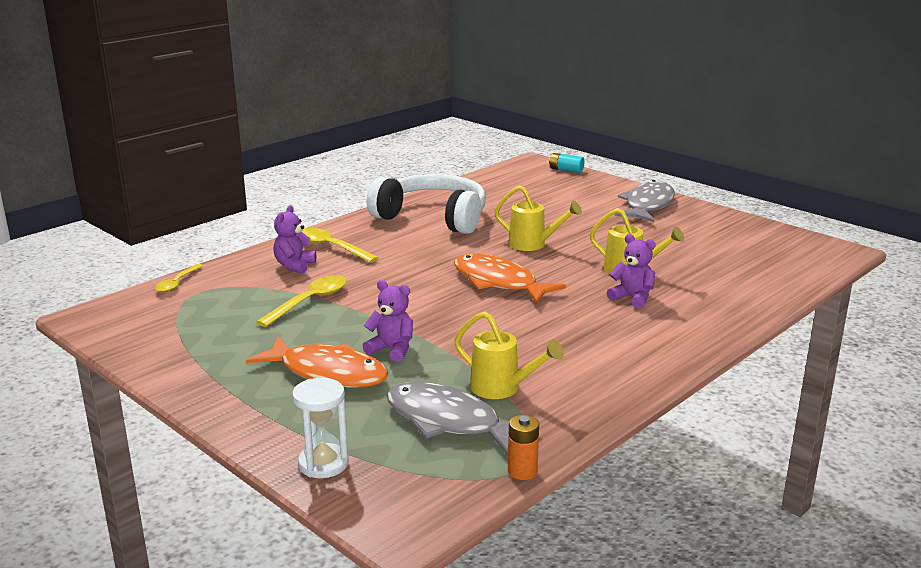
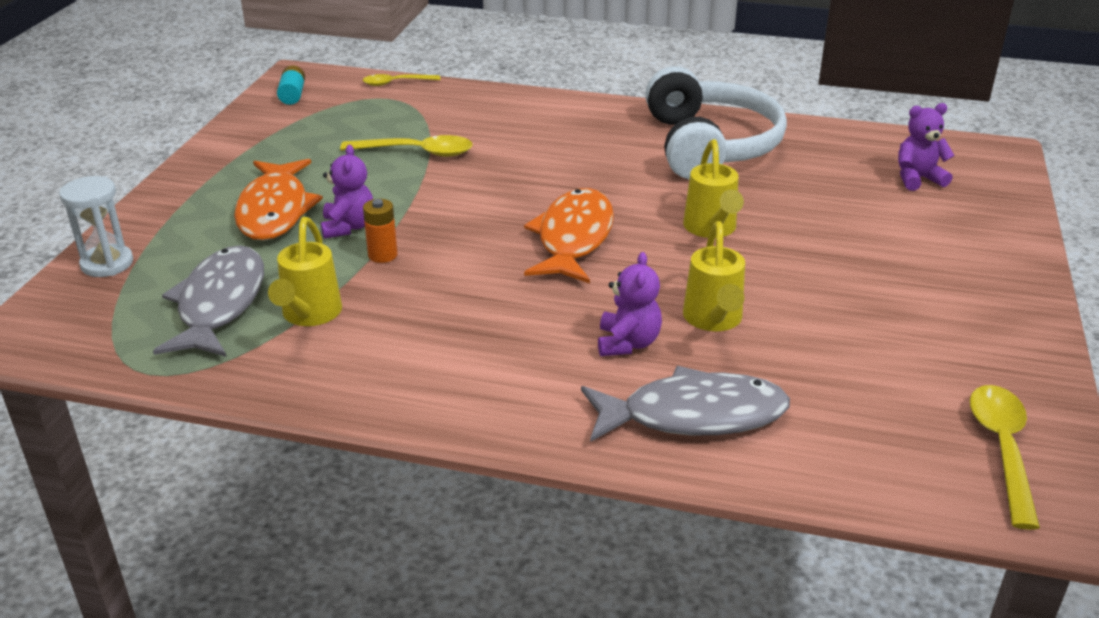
camera: 60 degrees right, 10 degrees up
purple teddy bear [273,205,316,274] -> purple teddy bear moved to [898,103,955,191]
yellow spoon [301,228,379,263] -> yellow spoon moved to [970,385,1040,530]
orange battery [508,415,539,480] -> orange battery moved to [363,199,398,263]
turquoise battery [549,153,584,173] -> turquoise battery moved to [277,65,305,105]
grey fish [615,180,675,222] -> grey fish moved to [581,366,790,442]

